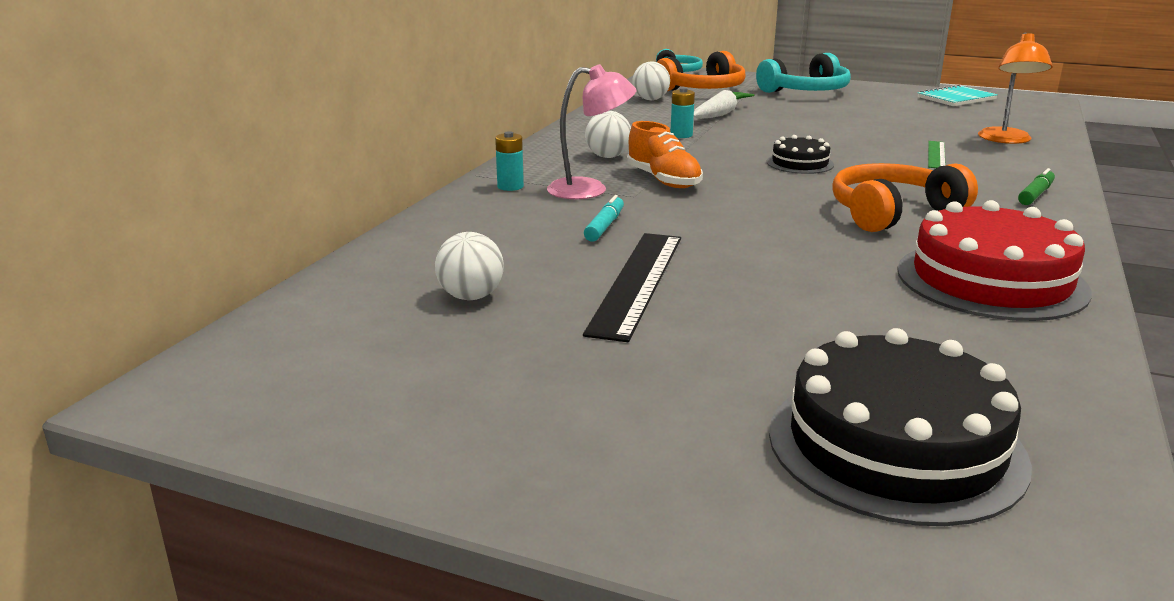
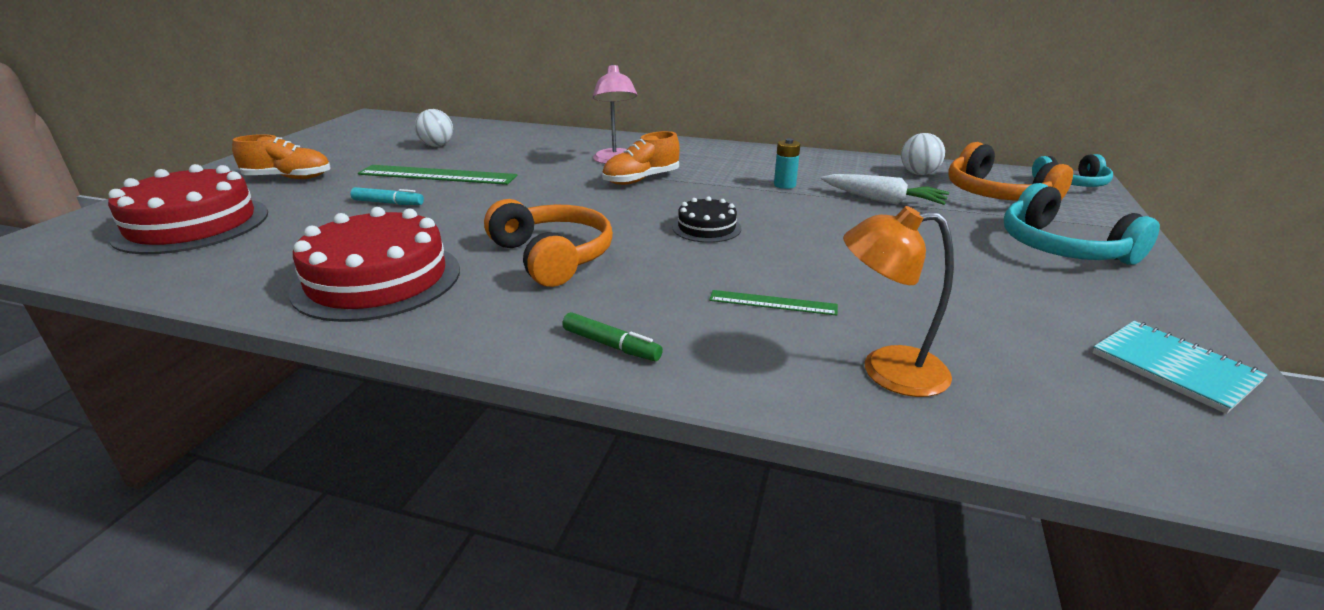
camera: 85 degrees right, 5 degrees up
turquoise battery [495,131,524,191] -> none
black ruler [583,233,681,342] -> green ruler [358,165,517,185]
turquoise marker [584,195,624,242] -> turquoise marker moved to [350,187,424,205]
white ball [585,111,631,158] -> none
black cake [769,328,1032,526] -> red cake [108,164,268,254]
none -> orange shoe [232,134,331,179]

